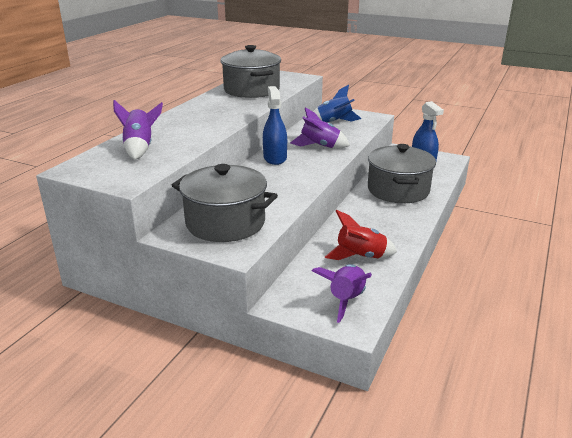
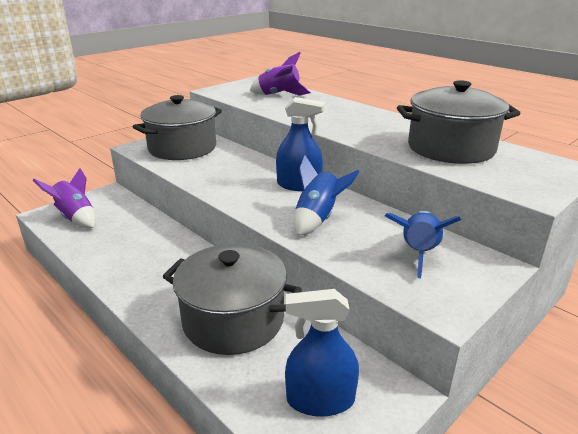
camera: 110 degrees right, 0 degrees up
purple rocket [290,107,350,148] -> blue rocket [294,155,359,236]
red rocket [325,210,397,260] -> none

